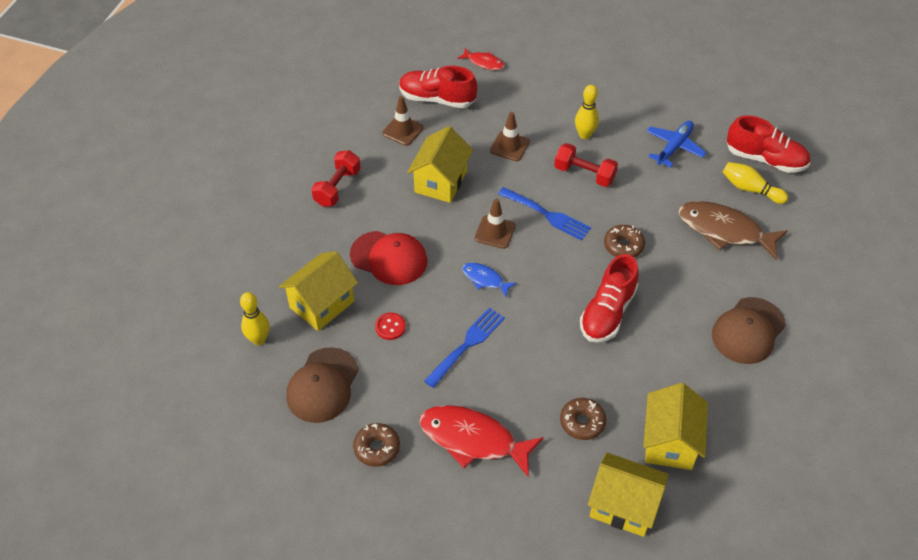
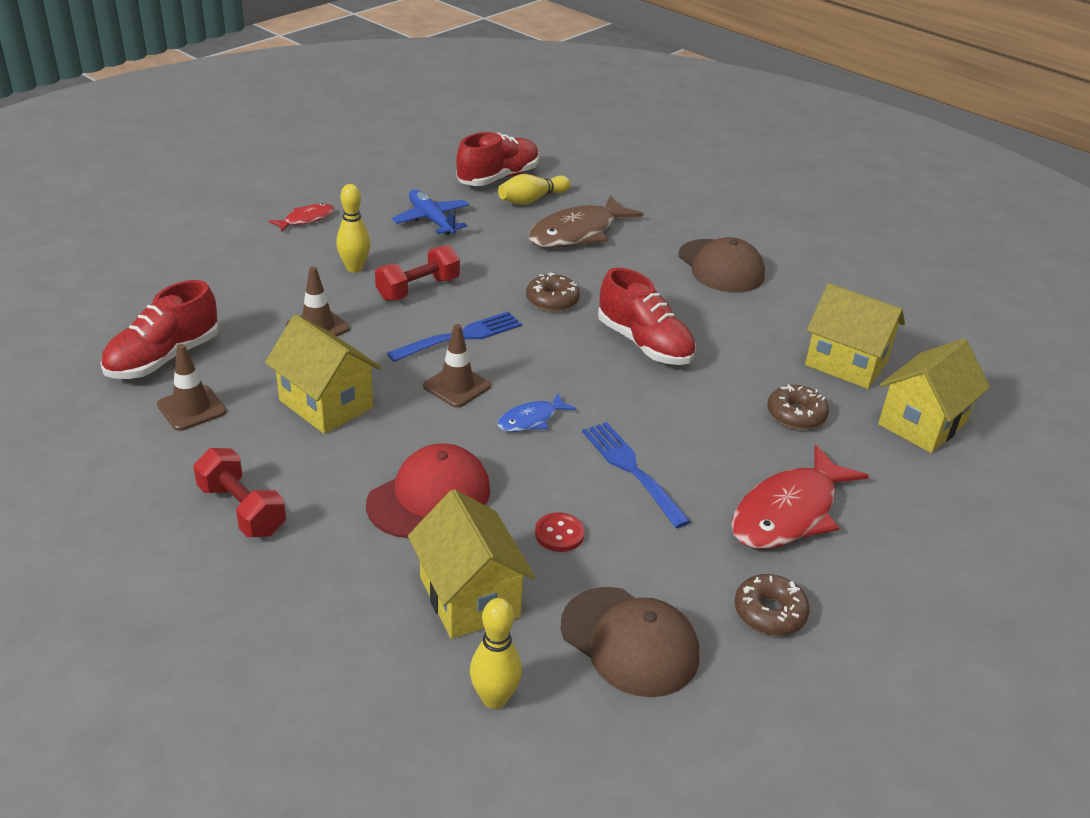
camera: 70 degrees left, 15 degrees down
red fish [457,48,504,70] -> red fish moved to [269,203,335,232]

